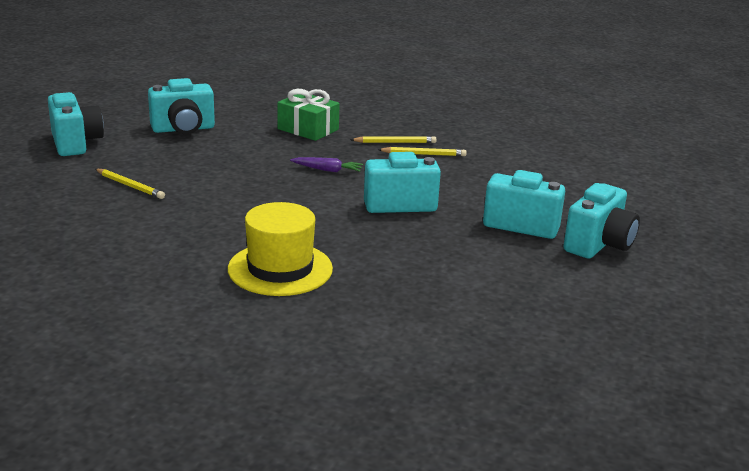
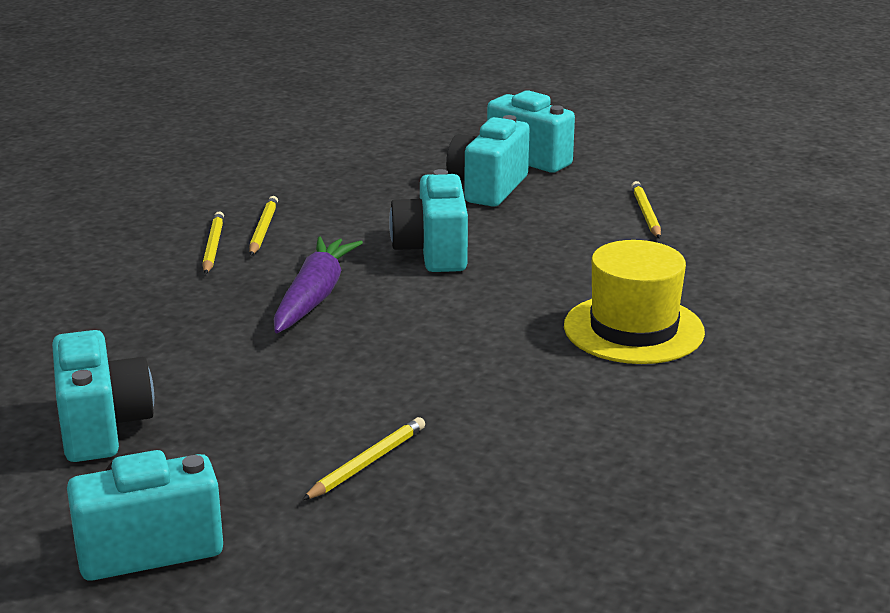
camera: 85 degrees left, 0 degrees up
green gift [278,89,340,141] -> none
purple carrot [290,157,363,172] -> purple carrot [274,236,363,333], size x1.78
none -> yellow pencil [631,181,661,239]

